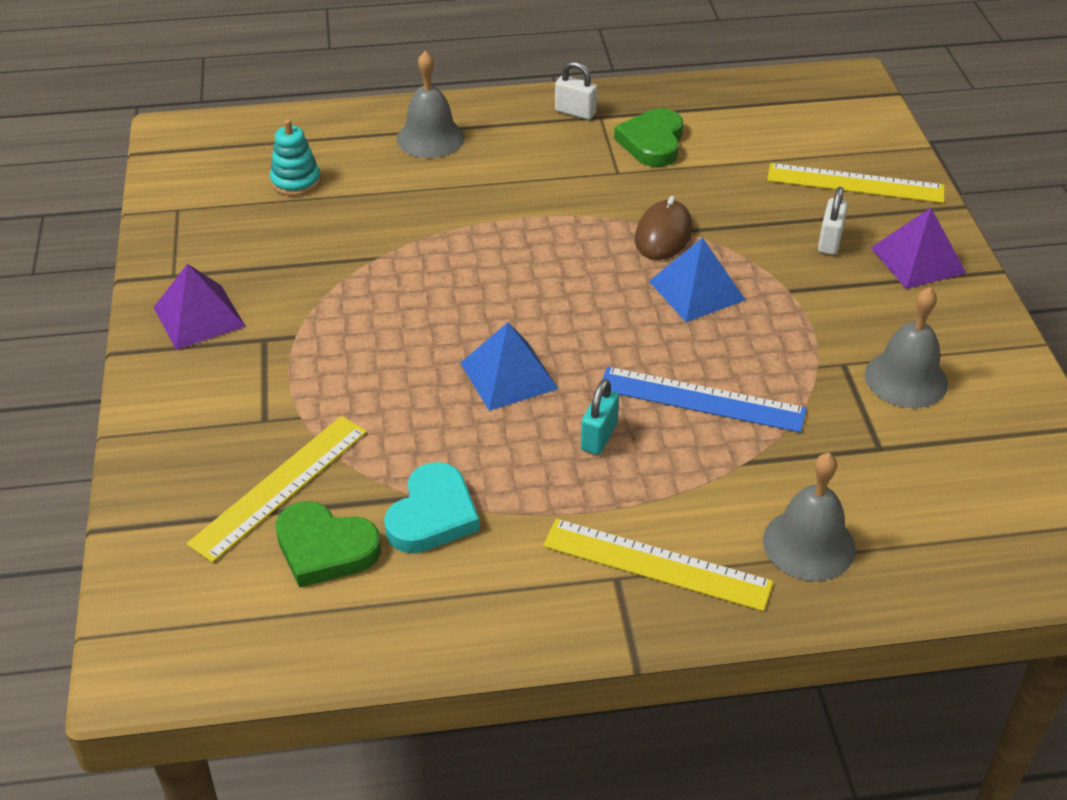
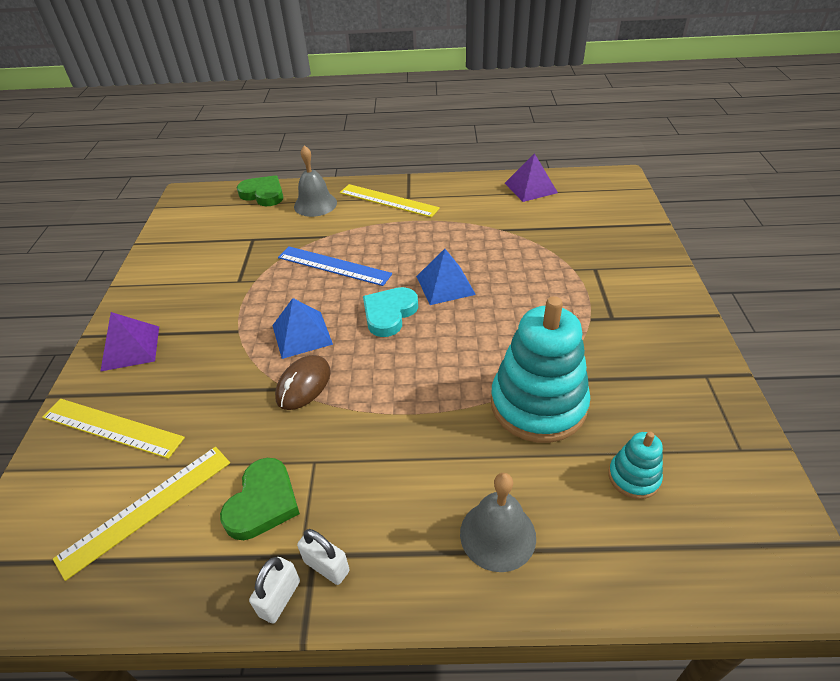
camera: 170 degrees left, 0 degrees up
purple pyramid [153,264,246,350] -> purple pyramid moved to [505,153,558,202]
yellow ruler [186,416,367,563] -> yellow ruler moved to [53,447,230,581]
green heart [275,501,381,588] -> green heart moved to [237,175,283,206]
turquoise heart [384,462,480,553] -> turquoise heart moved to [363,287,418,337]
turquoise padlock [581,379,619,455] -> none
white padlock [818,187,848,255] -> white padlock moved to [249,557,300,624]
grey bell [865,287,948,408] -> none
none -> turquoise stacking toy [491,296,590,443]

